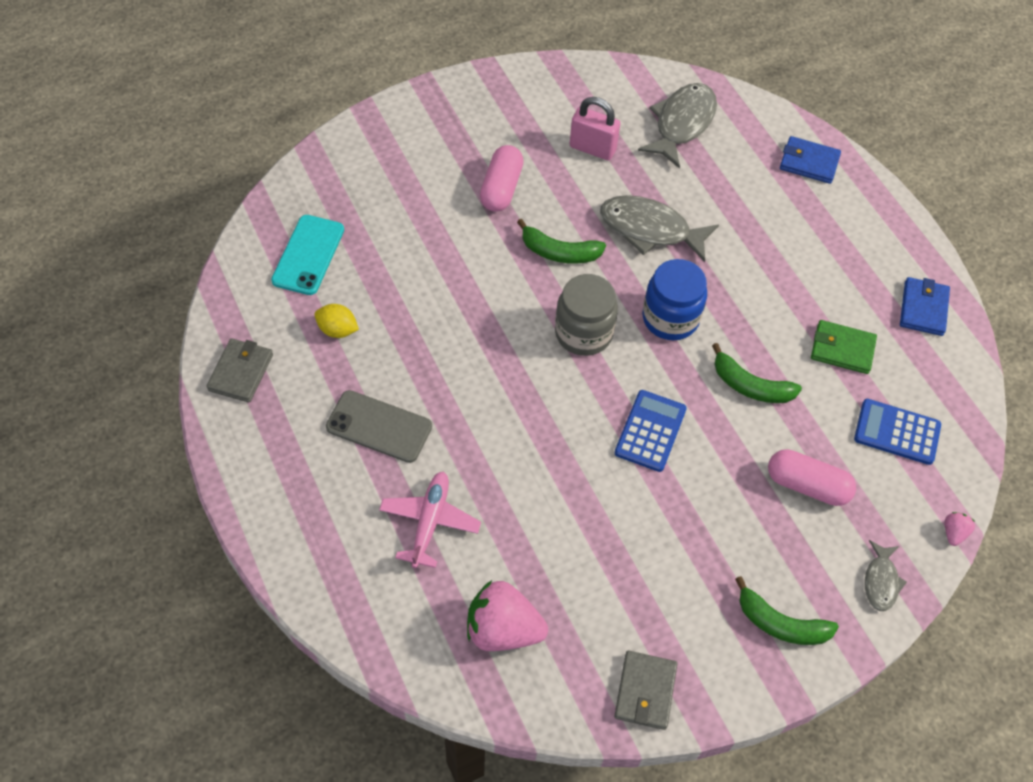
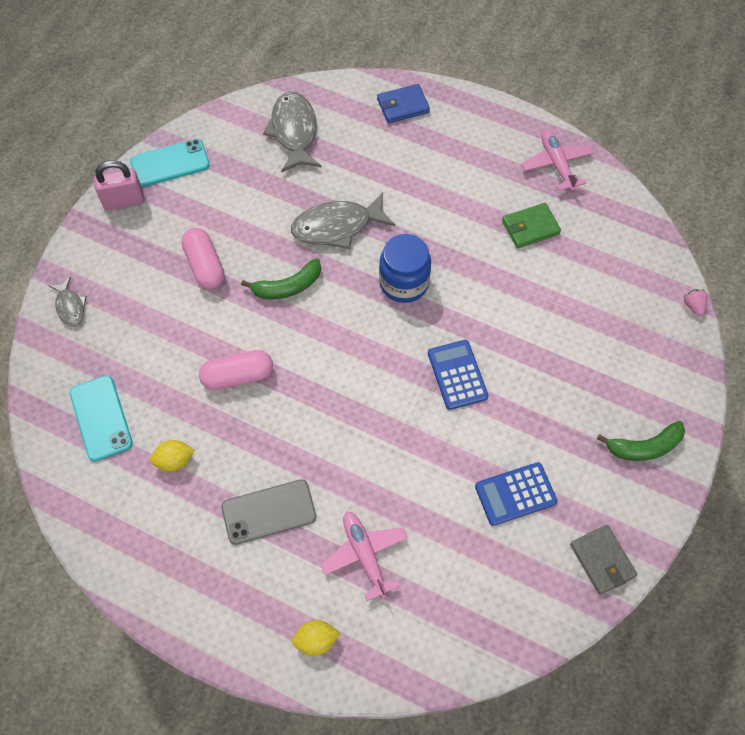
camera: 35 degrees left, 5 degrees up
grey wallet [206,338,273,403] -> none
pink strawberry [467,580,548,651] -> none
grey jar [555,274,618,356] -> none
pink padlock [569,97,620,160] -> pink padlock moved to [94,160,144,211]
green banana [712,343,802,403] -> none
pink capsule [768,449,856,506] -> pink capsule moved to [199,350,273,390]
blue calculator [854,399,941,465] -> blue calculator moved to [475,462,557,526]
grey fish [865,540,907,611] -> grey fish moved to [48,277,87,327]
blue wallet [900,277,950,336] -> pink plane [522,130,594,191]
none -> turquoise phone [130,139,210,187]
none -> yellow lemon [292,620,340,656]

